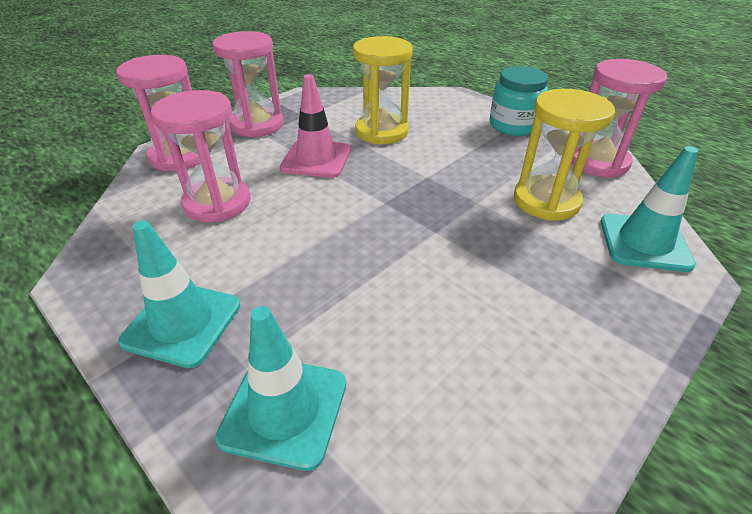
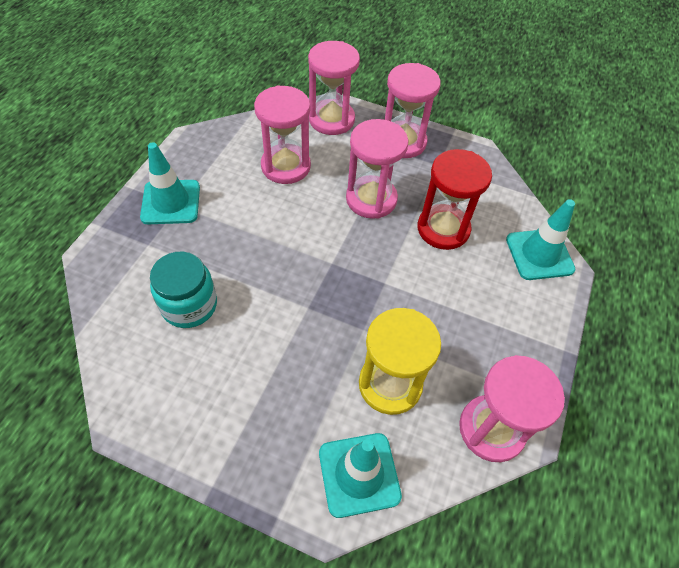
camera: 65 degrees right, 15 degrees up
turquoise traffic cone [215,306,346,471] -> turquoise traffic cone moved to [506,199,575,280]
pink traffic cone [280,74,351,178] -> pink hourglass [346,119,409,219]
yellow hourglass [353,36,413,144] -> red hourglass [418,149,492,250]
turquoise jar [490,66,548,136] -> turquoise jar moved to [150,252,217,328]

